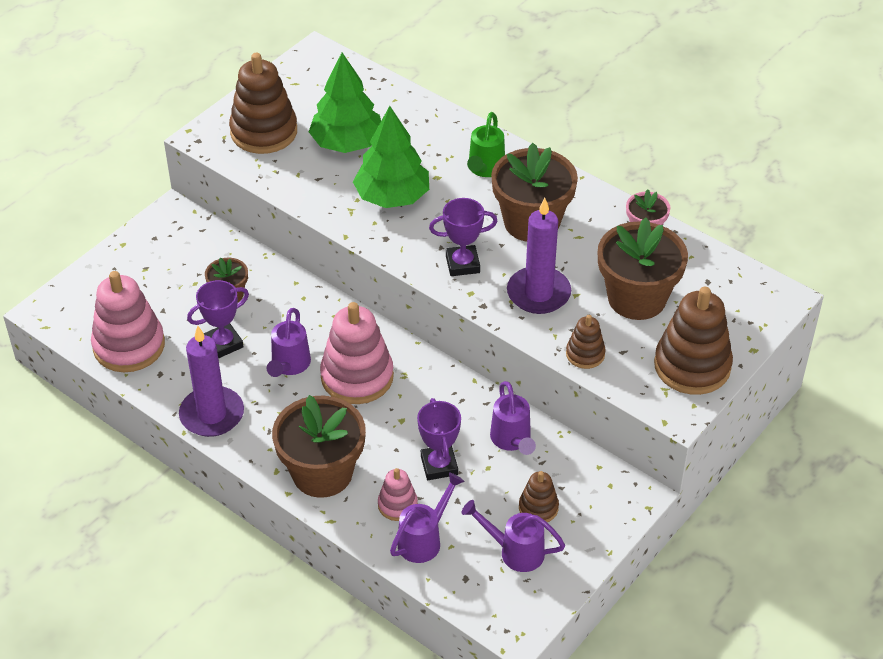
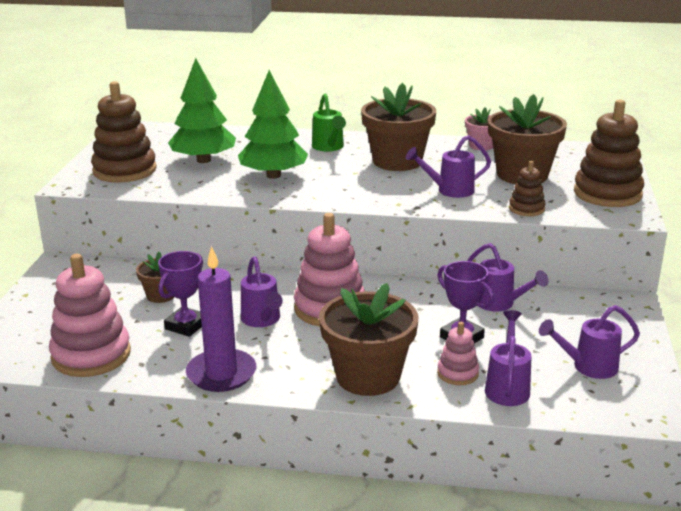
camera: 30 degrees left, 20 degrees down
purple trophy [429,198,498,276] -> none
purple candle [507,198,571,314] -> purple watering can [406,135,491,198]
brown stacking toy [519,471,559,522] -> none

